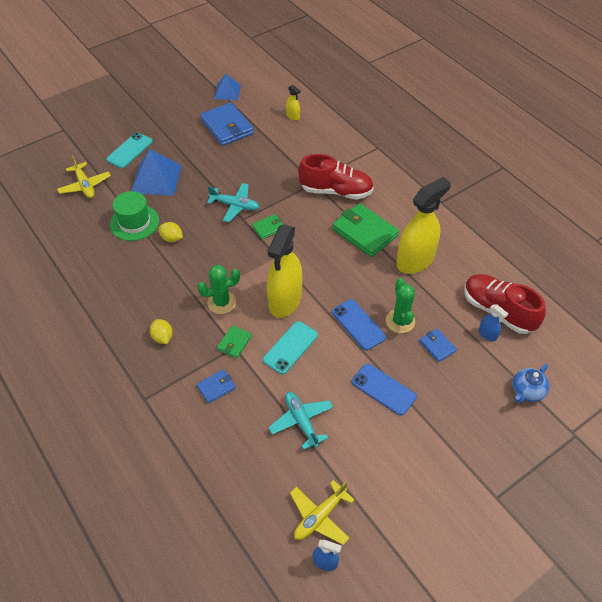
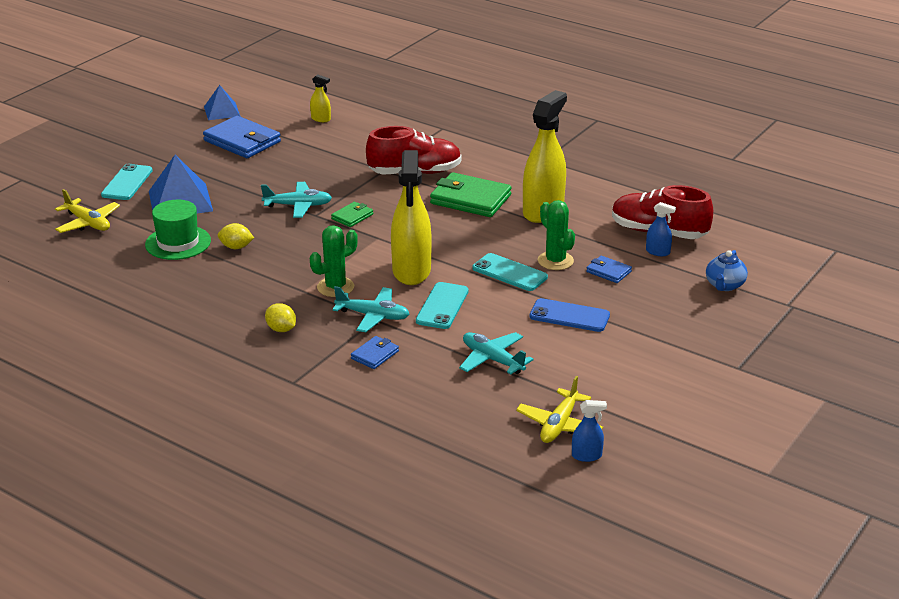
camera: 20 degrees left, 20 degrees down
green wallet [217,325,252,358] -> turquoise plane [332,286,409,332]
blue phone [332,299,386,350] -> turquoise phone [472,253,548,291]

